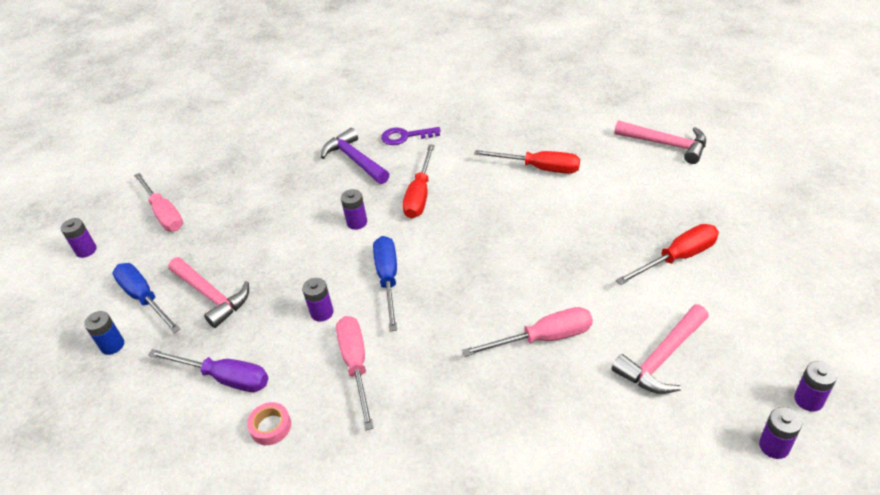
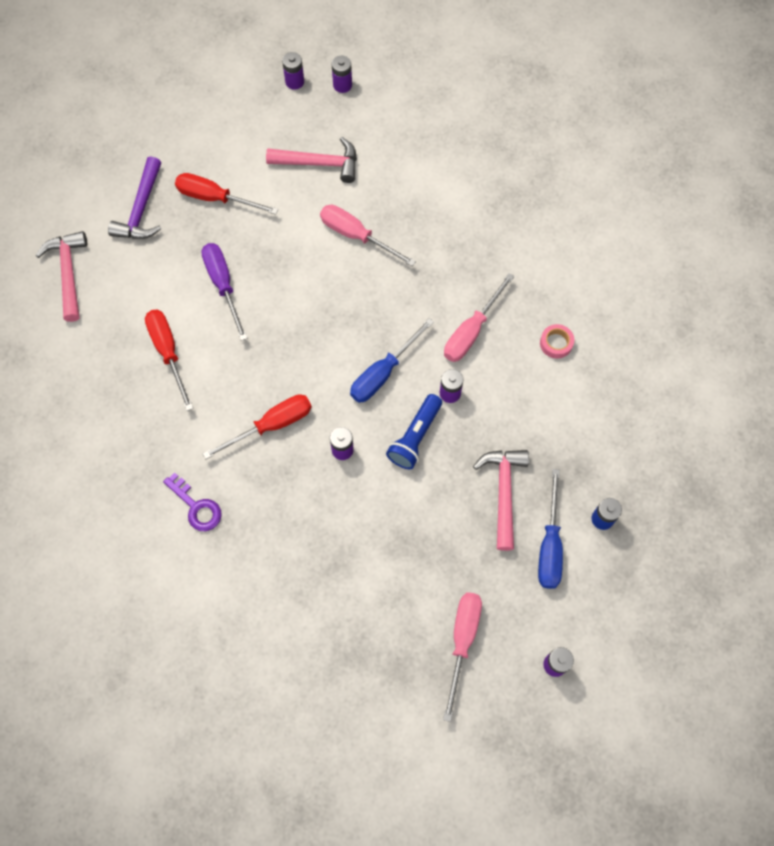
camera: 135 degrees left, 25 degrees up
purple screwdriver [148,349,268,392] -> purple screwdriver moved to [201,243,247,341]
purple hammer [321,128,389,184] -> purple hammer moved to [108,156,162,239]
none -> blue flashlight [386,394,442,469]

